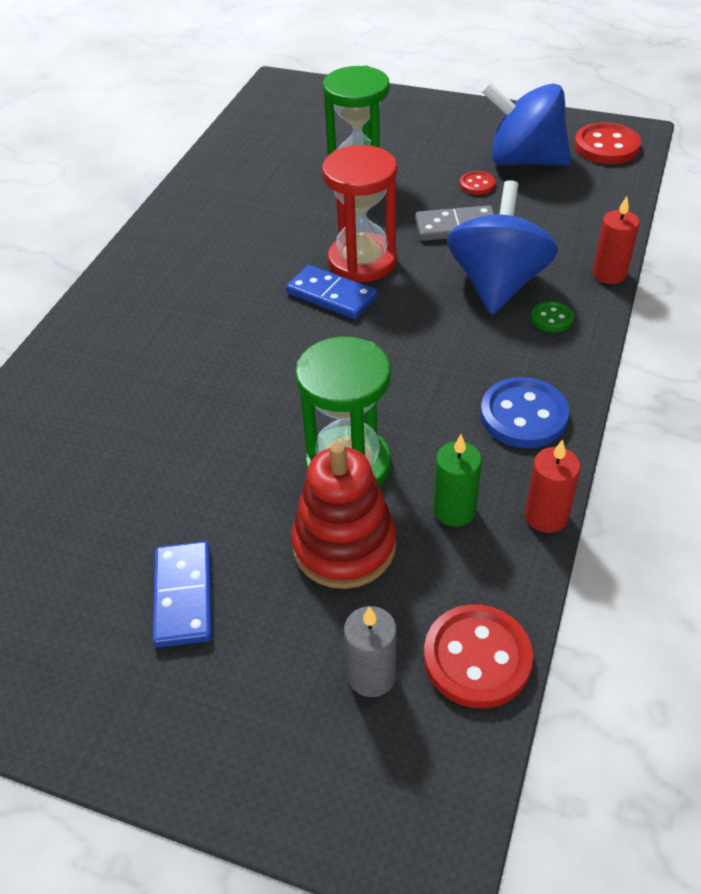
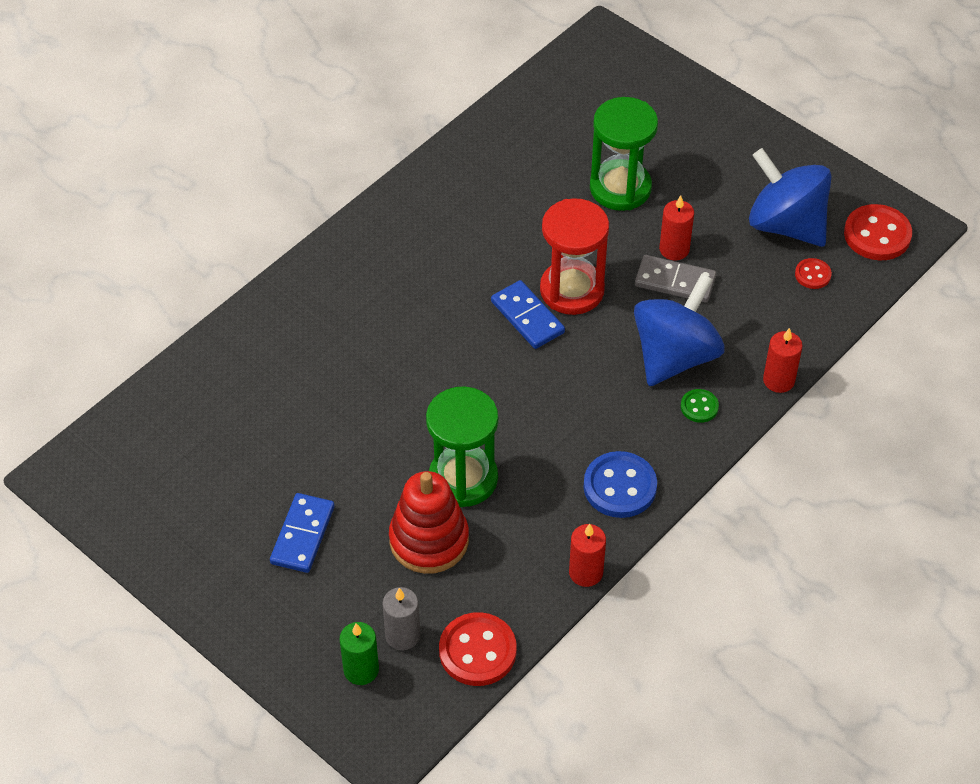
camera: 20 degrees right, 5 degrees up
green candle [433,434,482,527] -> green candle moved to [339,622,379,685]
red button [460,171,496,195] -> red button moved to [795,258,832,289]
none -> red candle [659,195,694,261]

